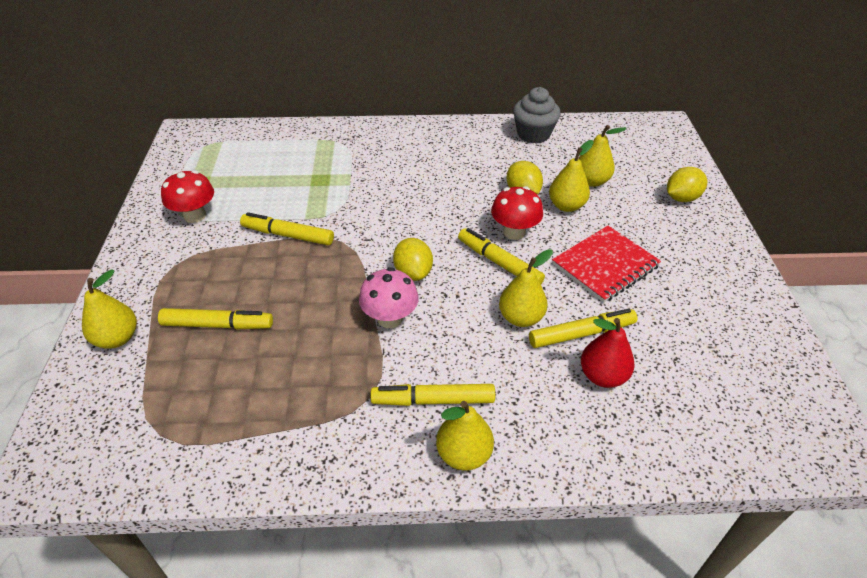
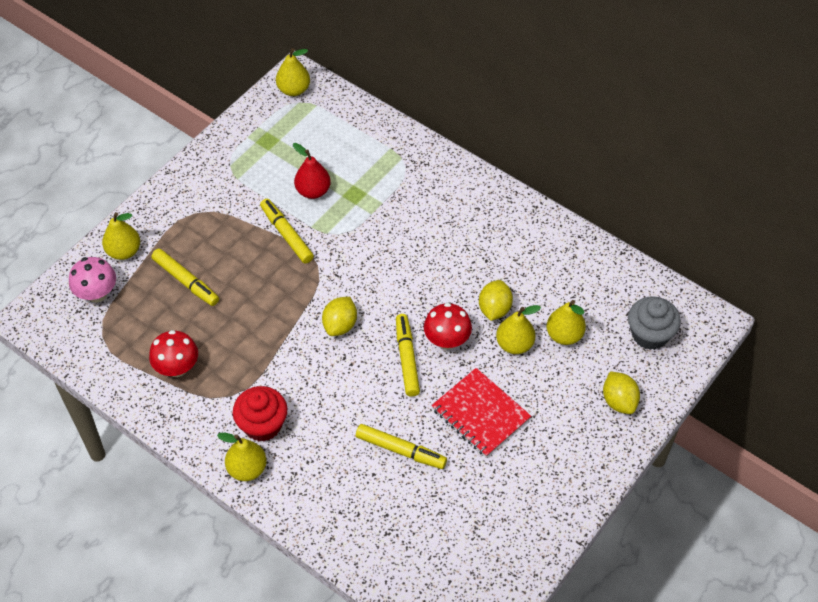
camera: 40 degrees right, 10 degrees up
red mushroom [161,170,214,223] -> red mushroom moved to [149,330,198,377]
pink mushroom [359,267,419,328] -> pink mushroom moved to [69,257,116,303]
yellow marker [370,384,495,406] -> red cupcake [233,386,287,442]
yellow pear [499,249,553,327] -> yellow pear moved to [276,48,310,96]
grey cupcake [513,87,561,144] -> grey cupcake moved to [628,296,681,350]
red notebook [552,226,661,303] -> red notebook turned 45 degrees clockwise [431,368,531,457]
red pear [581,318,635,388] -> red pear moved to [293,143,331,199]
yellow lemon [667,167,707,202] -> yellow lemon turned 60 degrees clockwise [603,371,640,414]

